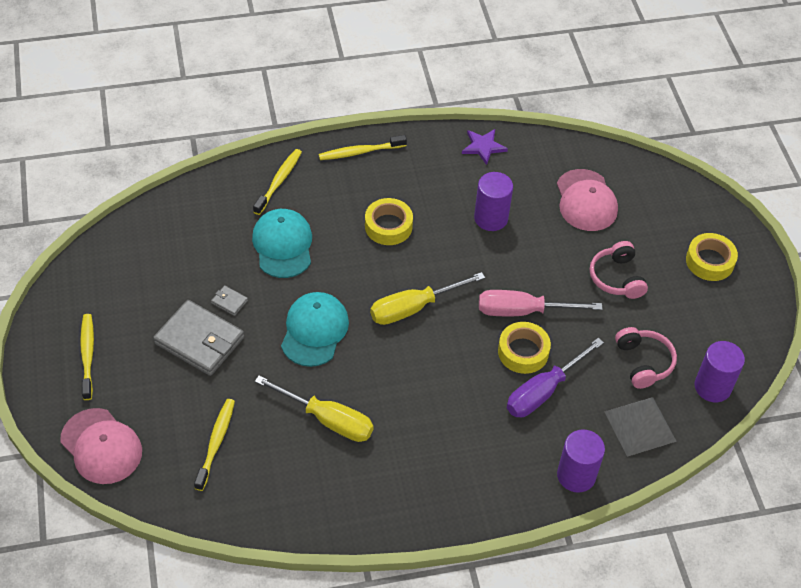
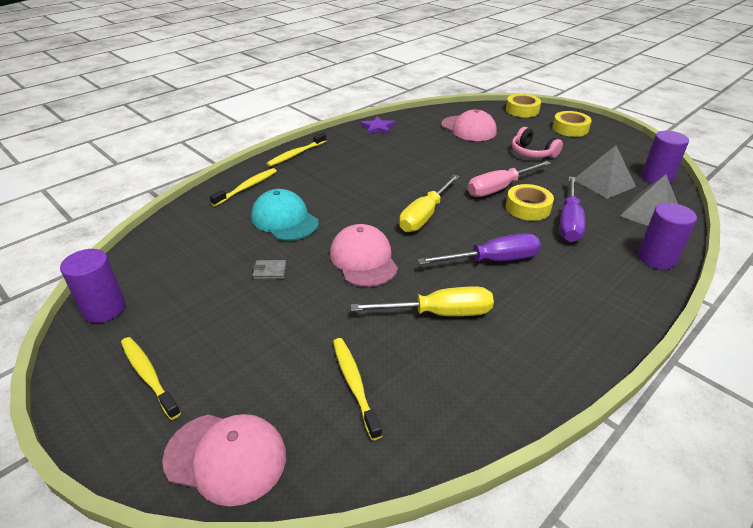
camera: 30 degrees left, 15 degrees down
grey wallet [153,300,244,376] -> none
yellow toothbrush [253,149,302,215] -> yellow toothbrush turned 45 degrees clockwise [210,168,277,206]
turquoise cap [281,292,349,367] -> pink cap [330,224,398,287]
yellow tape [365,198,413,245] -> yellow tape moved to [506,94,541,117]
purple cylinder [474,172,513,231] -> purple cylinder moved to [60,249,126,323]
pink headphones [615,327,677,389] -> grey pyramid [575,145,636,199]
none -> purple screwdriver [417,233,541,265]

